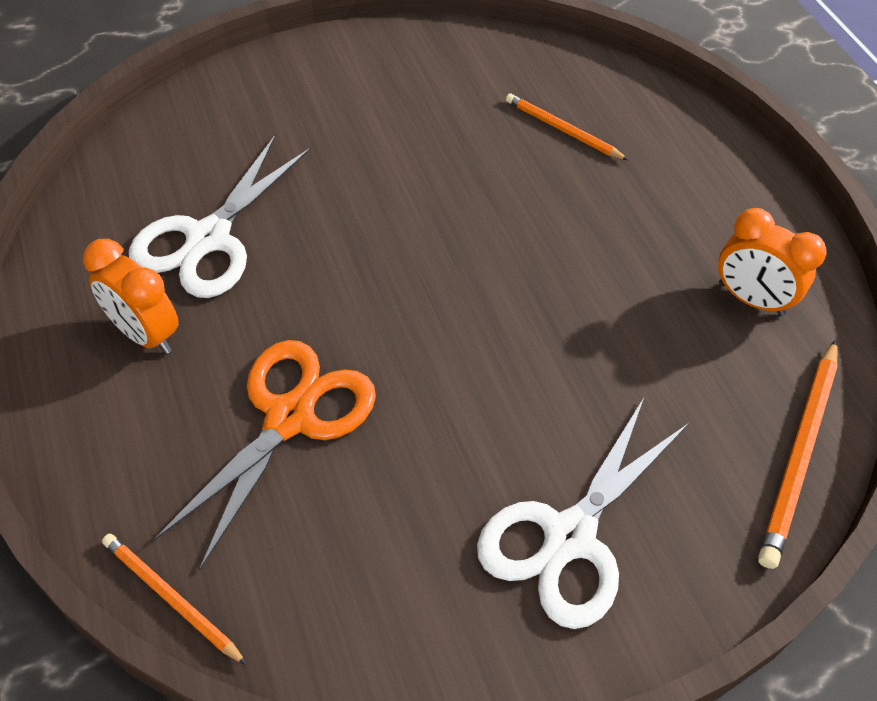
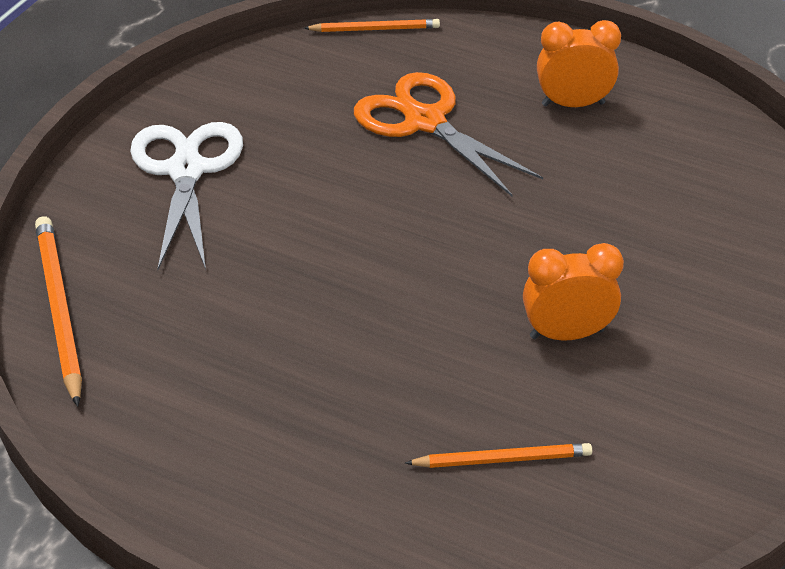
camera: 140 degrees right, 10 degrees down
white scissors [129,135,311,298] -> none
orange scissors [153,340,376,571] -> orange scissors turned 150 degrees clockwise [354,72,543,196]
orange clock [718,208,826,316] -> orange clock moved to [523,243,624,341]

